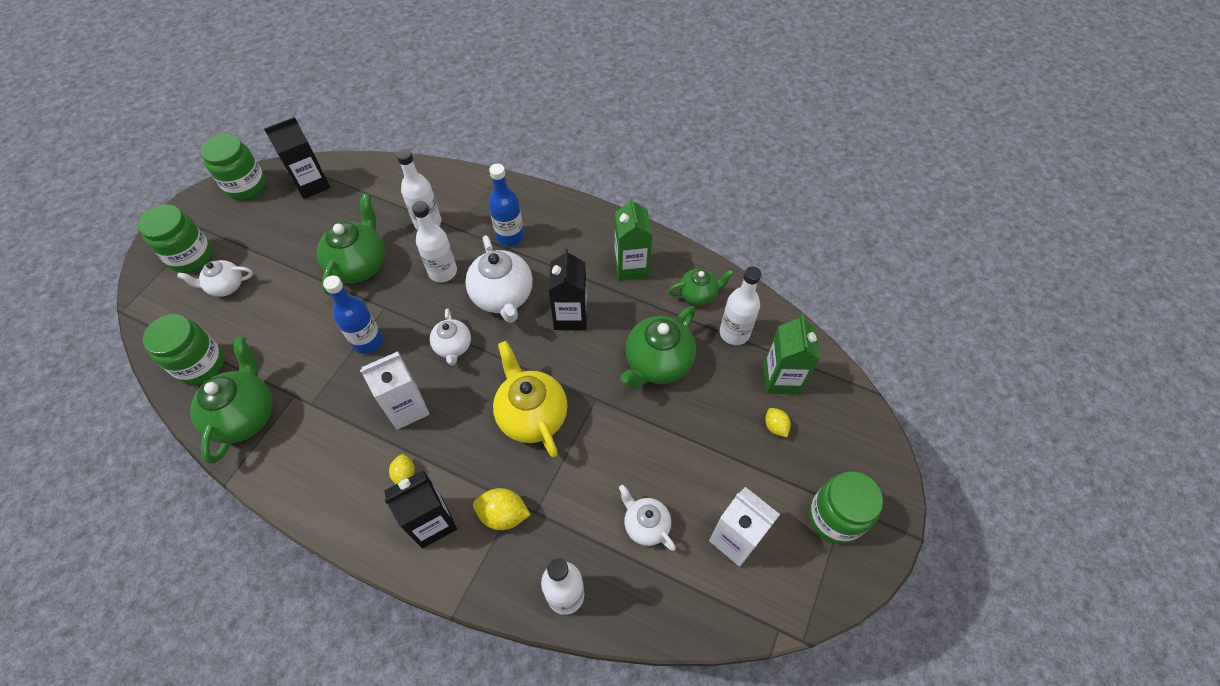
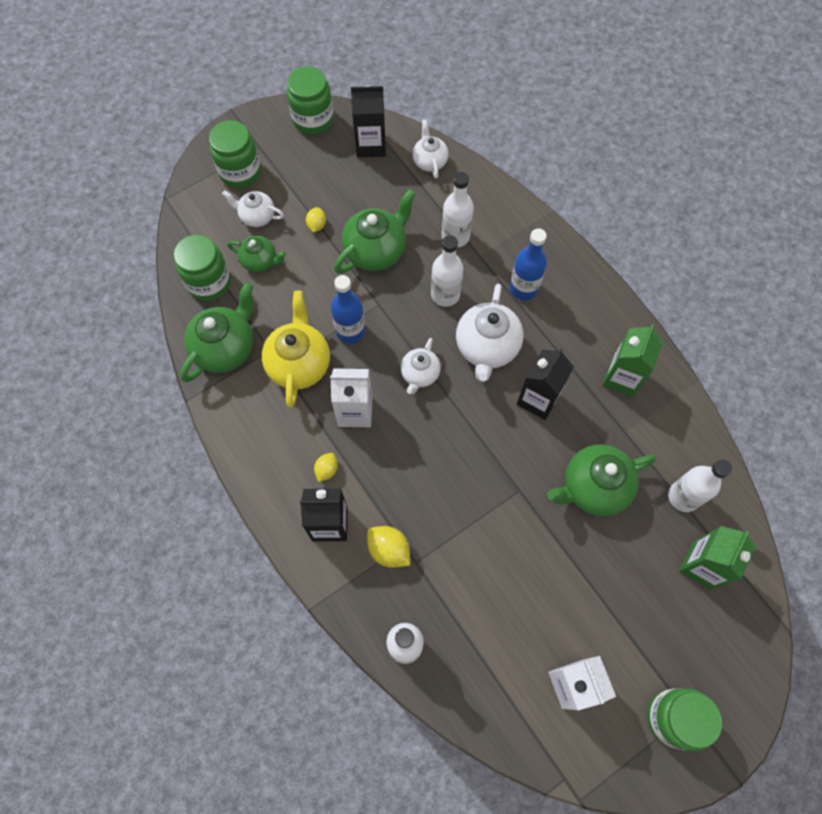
camera: 30 degrees right, 10 degrees up
yellow teapot [493,341,568,457] -> yellow teapot moved to [262,291,330,408]
white teapot [619,485,676,551] -> white teapot moved to [413,119,449,179]
green teapot [668,269,734,306] -> green teapot moved to [227,236,286,272]
yellow lemon [765,408,791,437] -> yellow lemon moved to [306,207,326,233]

